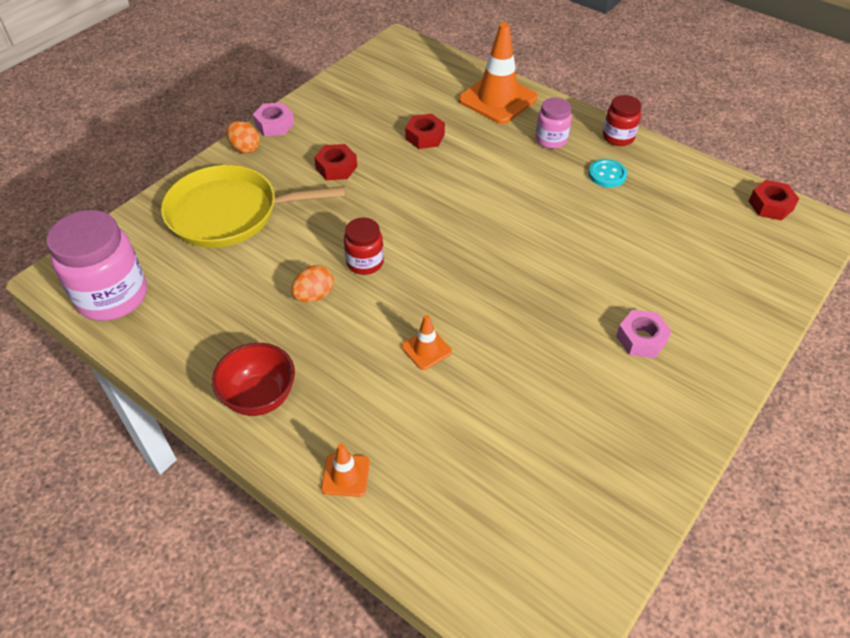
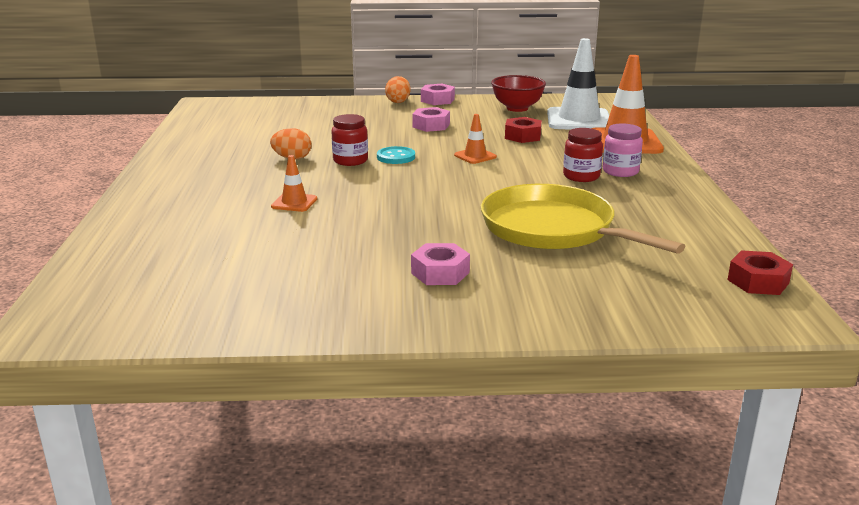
camera: 50 degrees right, 25 degrees down
pink jar [47,210,147,321] -> none
yellow pan [161,165,345,248] -> yellow pan moved to [481,184,685,254]
red bowl [212,343,295,416] -> red bowl moved to [491,75,546,112]
red nut [314,144,357,180] -> pink nut [412,107,450,132]
orange traffic cone [321,443,370,497] -> orange traffic cone moved to [454,114,497,164]
turquoise button [588,159,627,188] -> turquoise button moved to [377,146,415,164]
red jar [603,95,641,146] -> red jar moved to [563,128,603,182]
none -> white traffic cone [547,38,609,130]

